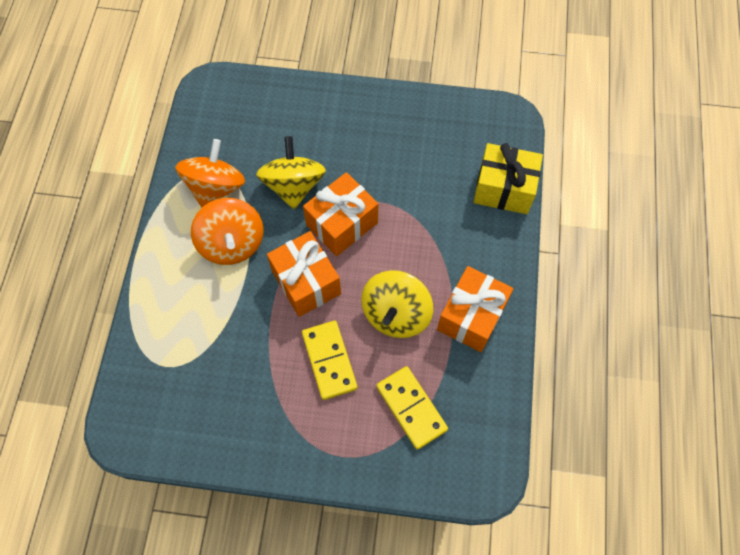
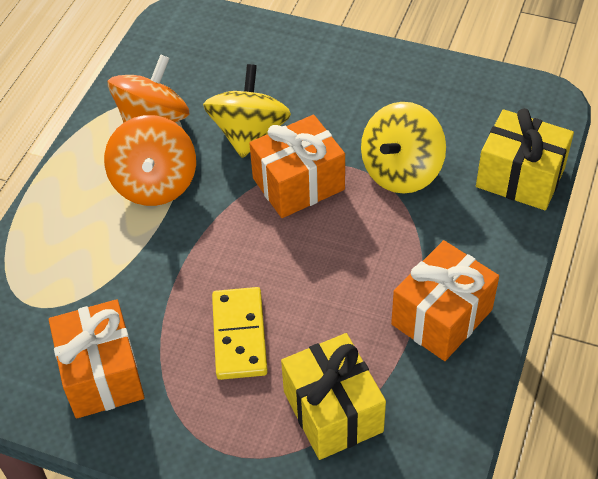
camera: 15 degrees right, 15 degrees down
orange gift [267,231,341,317] -> orange gift moved to [49,299,145,419]
yellow spinning top [361,270,433,338] -> yellow spinning top moved to [361,102,446,194]
yellow domino [376,366,448,450] -> yellow gift [281,333,386,460]

